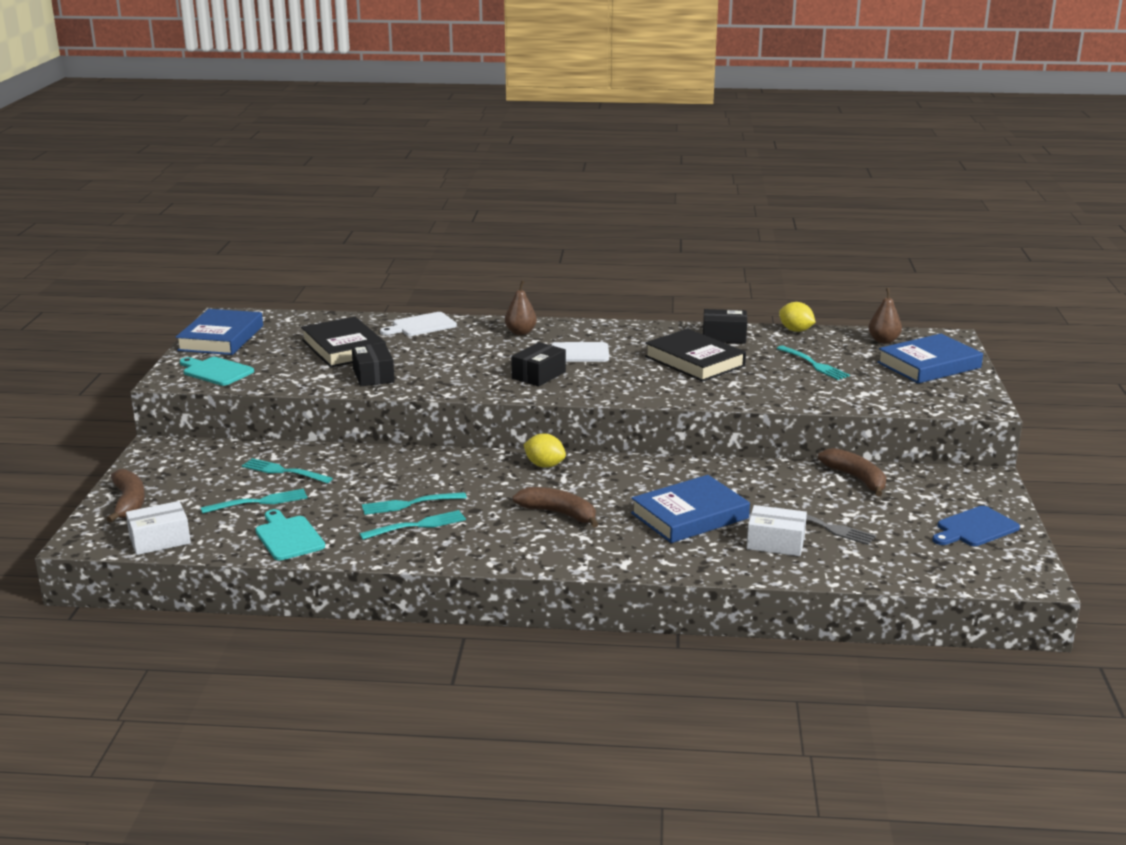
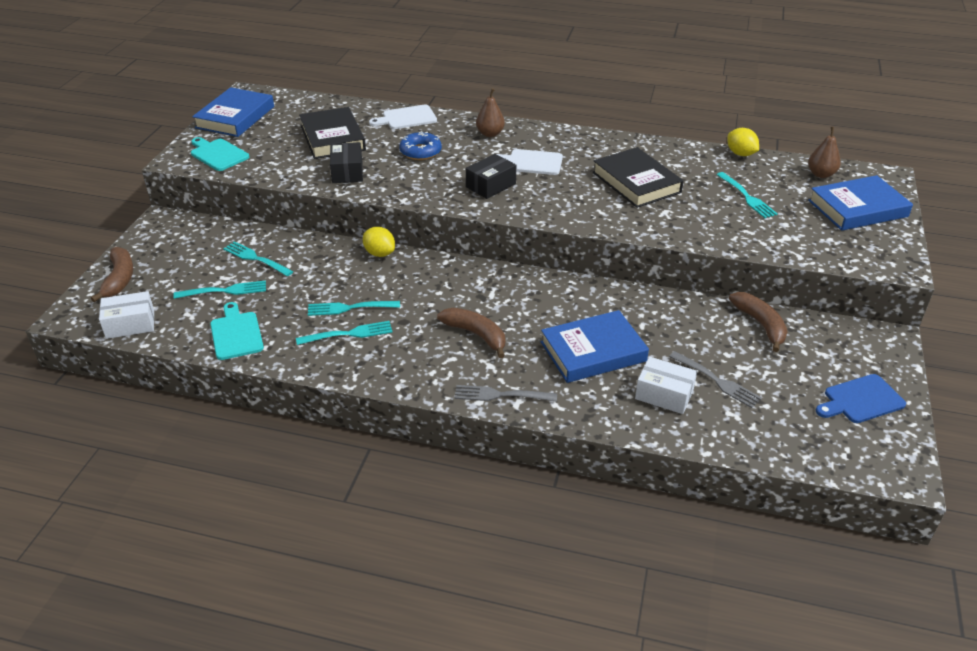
camera: 10 degrees right, 15 degrees up
yellow lemon [523,434,566,468] -> yellow lemon moved to [363,227,395,257]
black box [703,309,747,344] -> none
none -> blue donut [399,131,442,160]
none -> grey fork [454,385,557,402]

